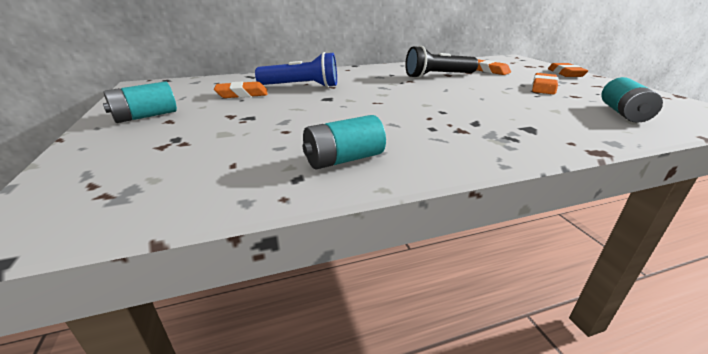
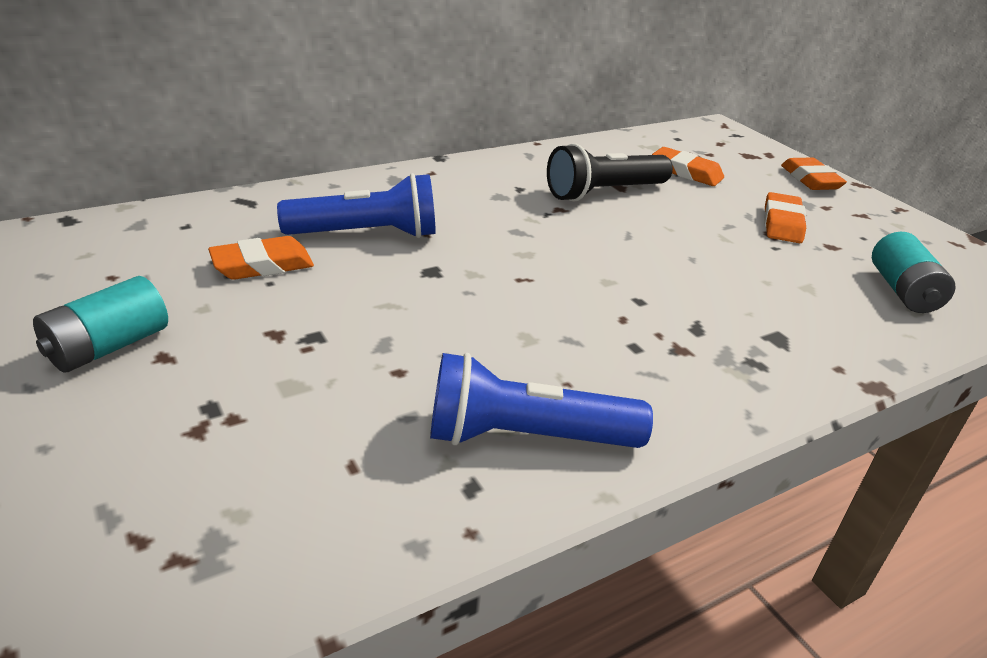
camera: 15 degrees left, 5 degrees up
turquoise battery [303,115,386,169] -> blue flashlight [430,353,653,448]

